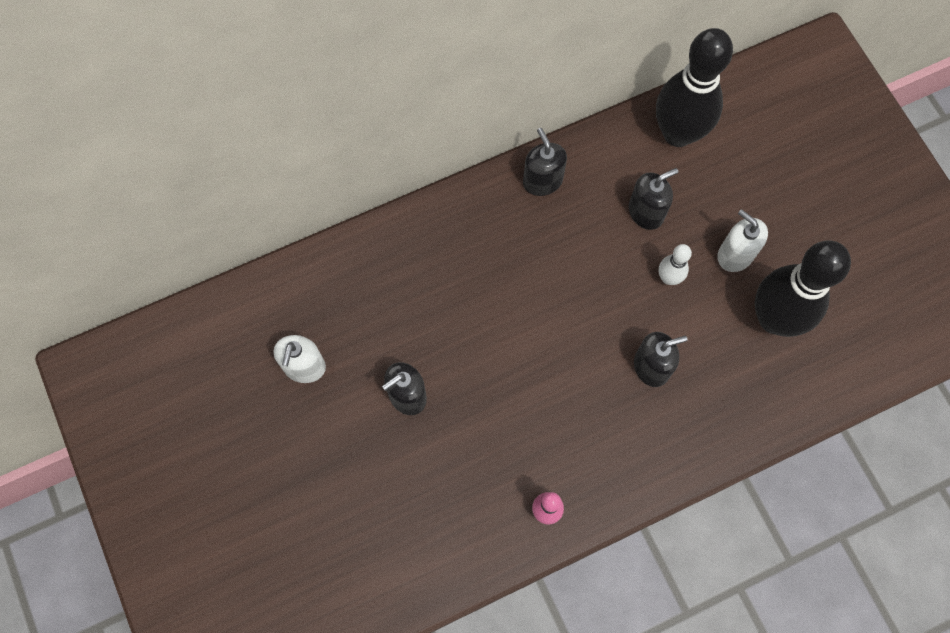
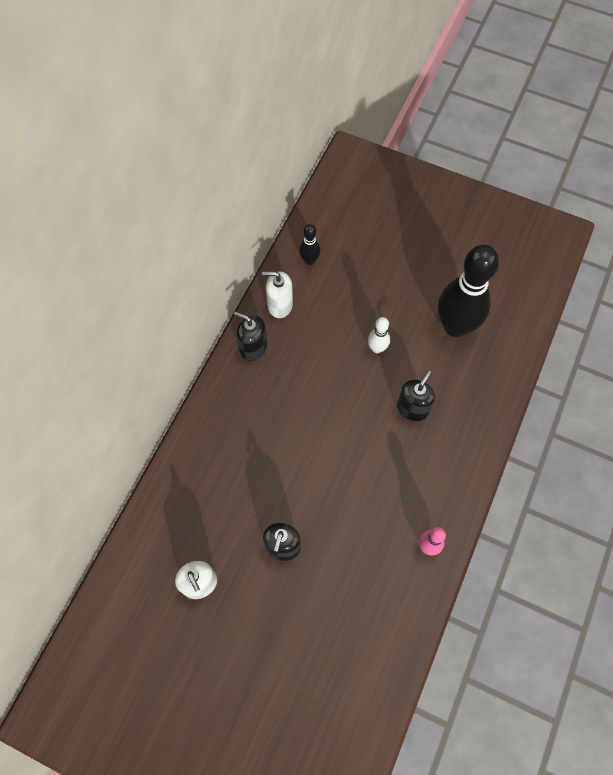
camera: 40 degrees left, 5 degrees down
black soap dispenser [629,168,678,230] -> none
black bowling pin [656,28,733,147] -> black bowling pin [299,224,320,265], size x0.44
white soap dispenser [717,209,768,272] -> white soap dispenser moved to [262,272,293,318]

